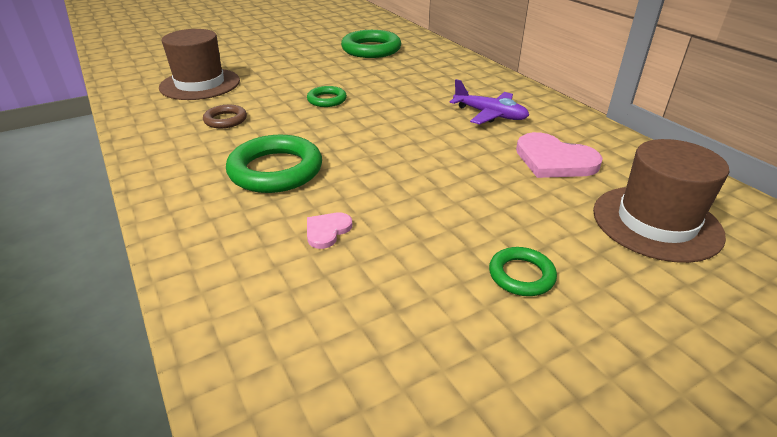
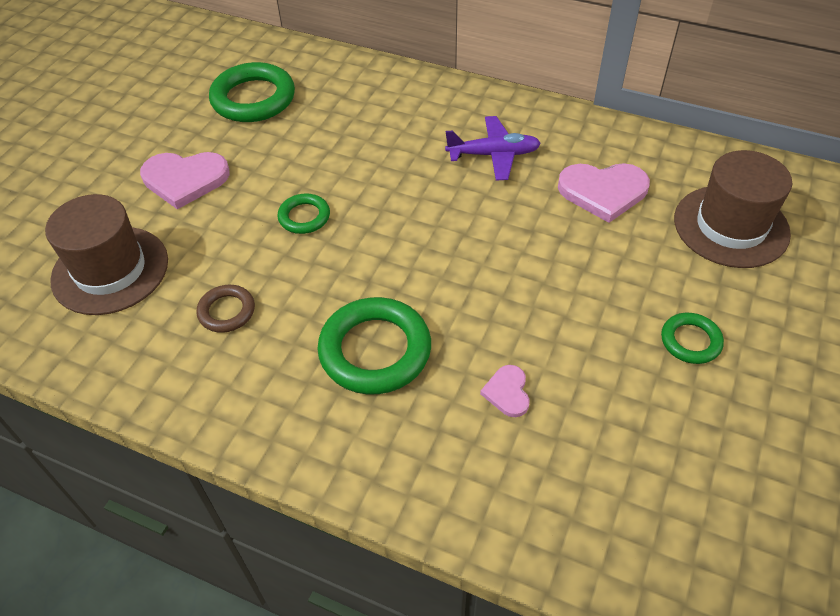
camera: 35 degrees left, 15 degrees up
none -> pink heart [140,152,230,209]

